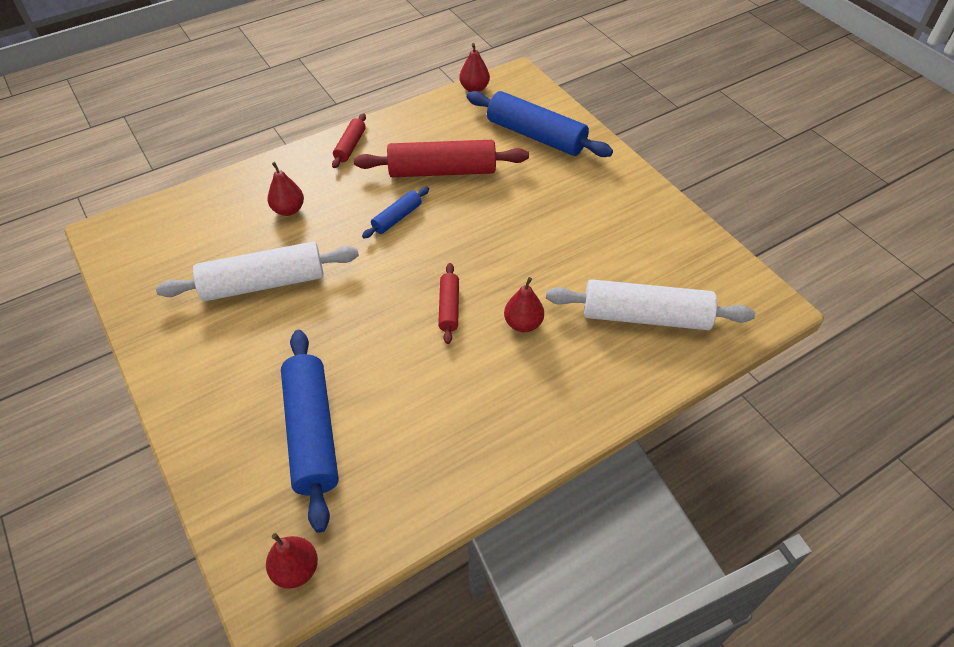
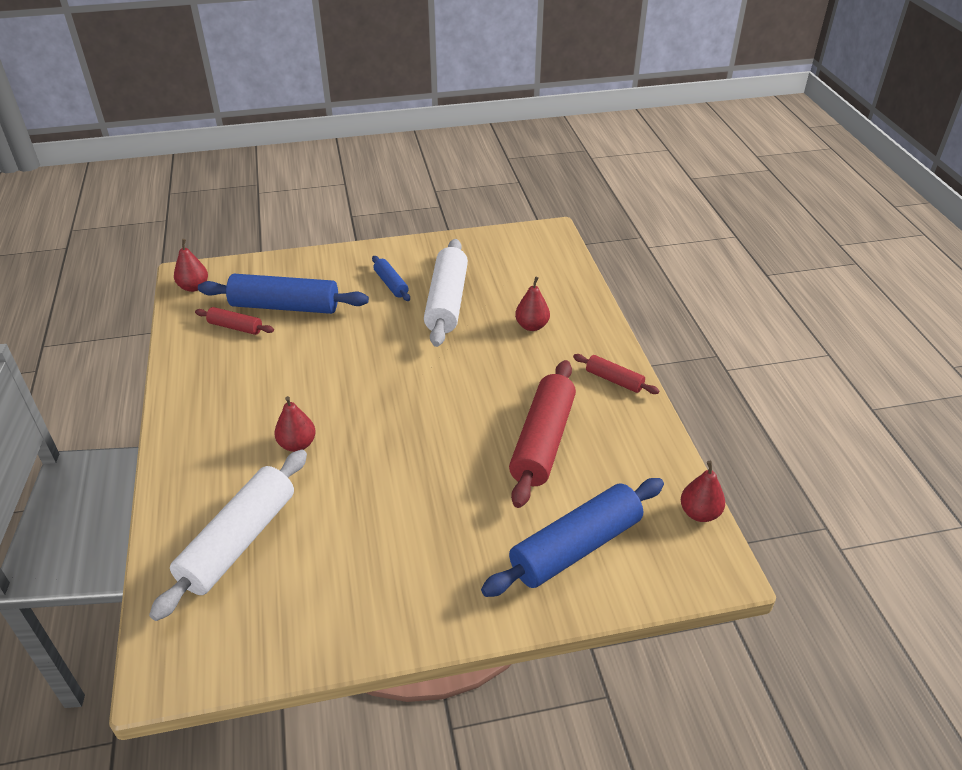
camera: 110 degrees right, 10 degrees down
blue rolling pin [362,187,429,239] -> blue rolling pin moved to [372,256,410,301]
red rolling pin [438,263,459,344] -> red rolling pin moved to [195,307,274,335]

